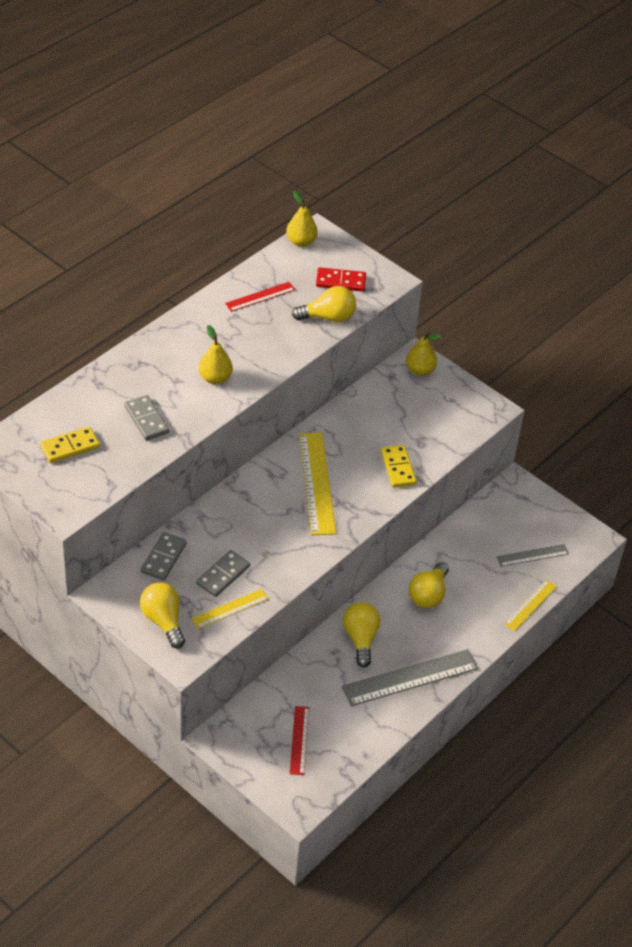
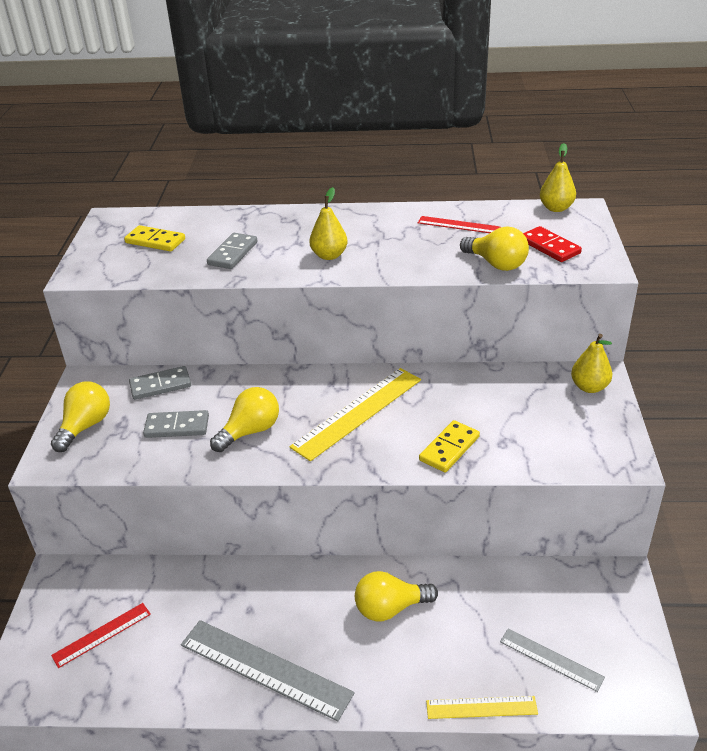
camera: 55 degrees right, 10 degrees down
yellow ruler [191,589,269,629] -> none
yellow light bulb [343,602,380,668] -> yellow light bulb moved to [210,387,279,452]

